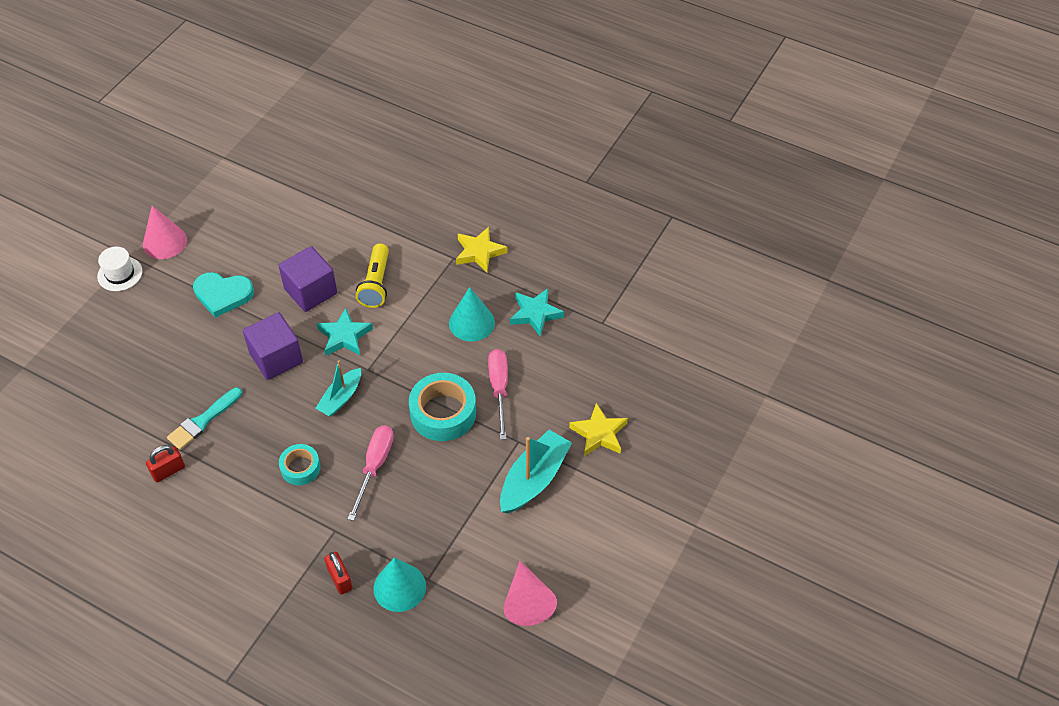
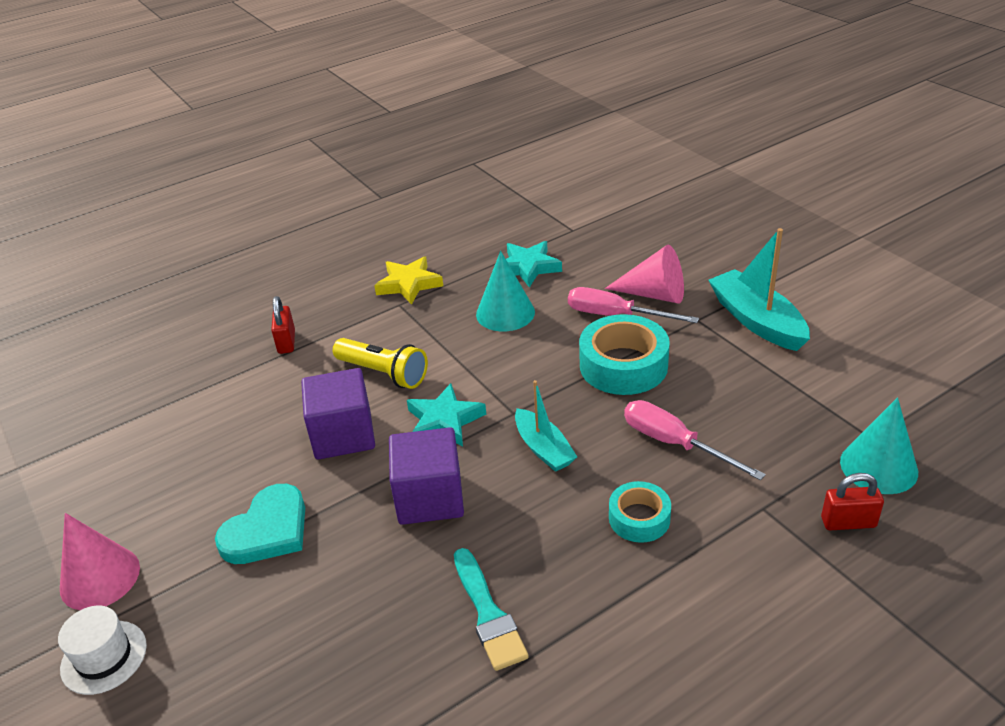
camera: 60 degrees left, 15 degrees down
red padlock [146,445,185,482] -> red padlock moved to [271,296,295,354]
pink cone [504,561,557,626] -> pink cone moved to [605,245,684,304]
yellow star [569,403,628,456] -> none

